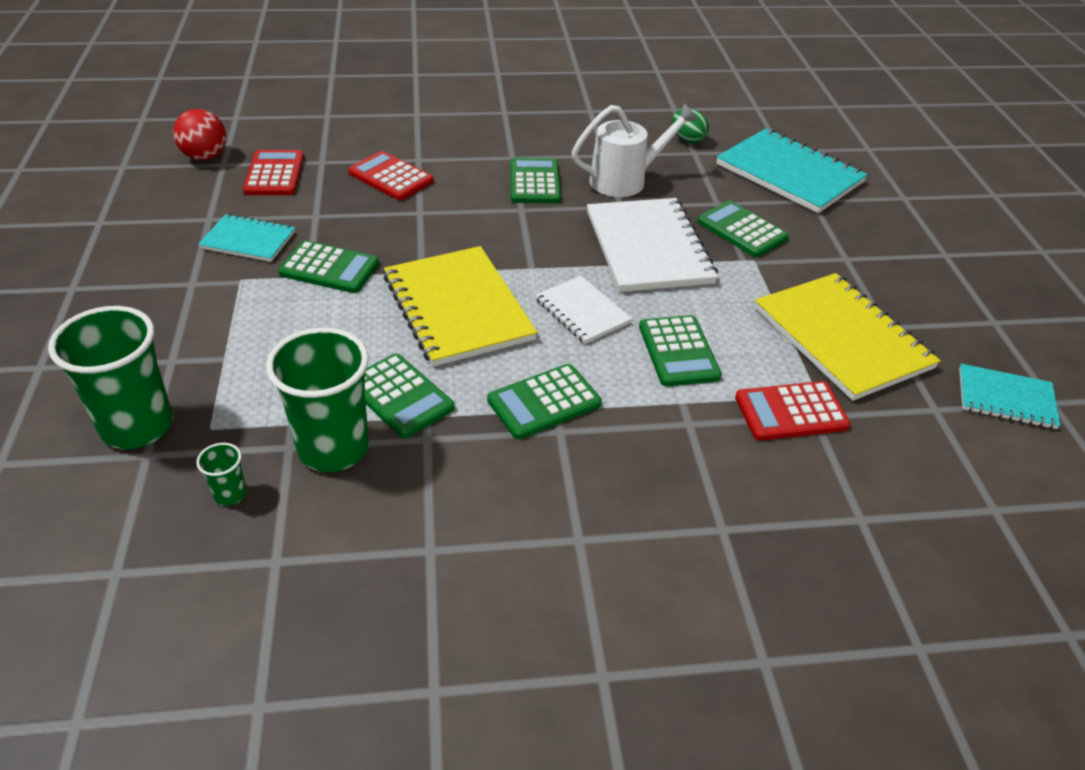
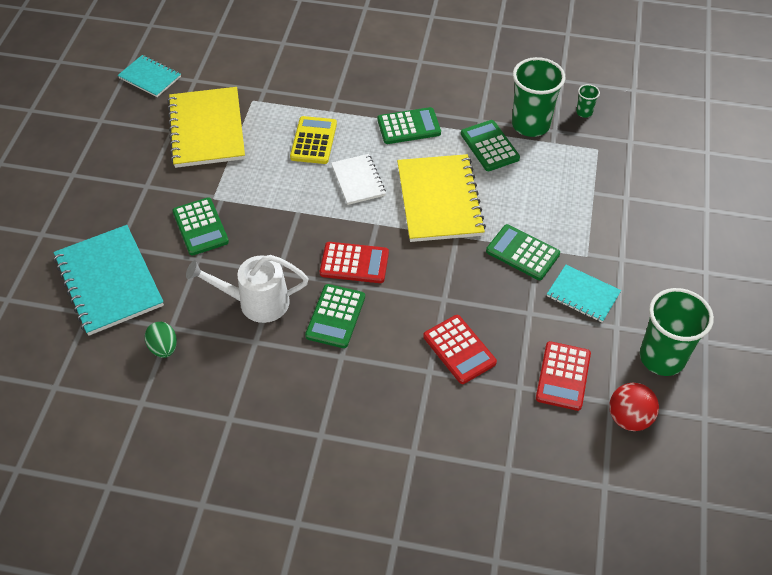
camera: 160 degrees left, 10 degrees up
green cup [48,306,173,449] -> green cup moved to [640,288,714,376]
white notebook [587,198,718,292] -> none
green calculator [639,315,722,387] -> yellow calculator [290,116,337,164]
red calculator [735,381,850,441] -> red calculator moved to [320,242,389,283]

